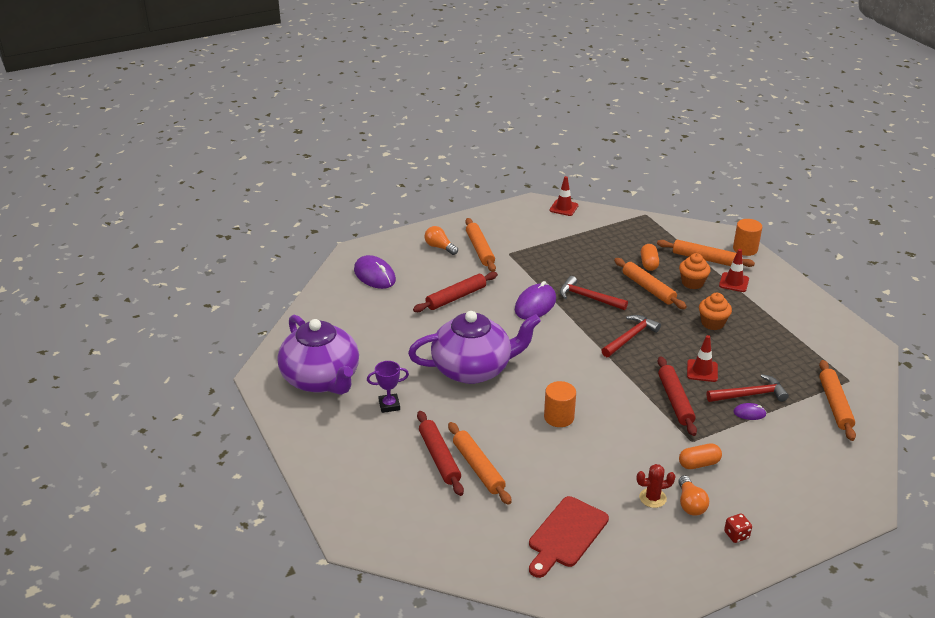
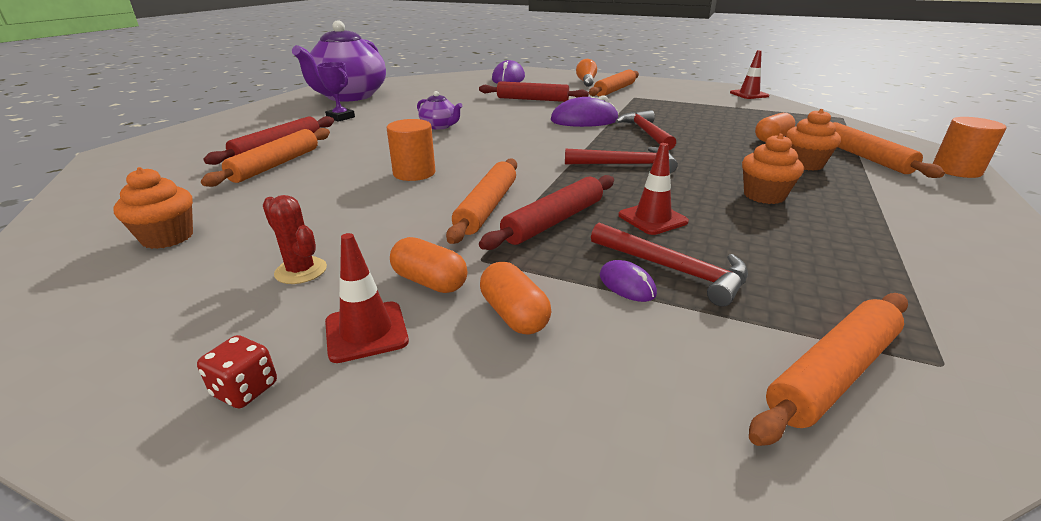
camera: 50 degrees right, 5 degrees down
purple teapot [408,311,541,384] -> purple teapot [417,91,462,130], size x0.41
red cutting board [529,496,609,578] -> orange cupcake [113,167,193,249]
orange rolling pin [614,258,687,309] -> orange rolling pin moved to [446,158,517,244]
orange light bulb [678,475,709,516] -> none
red traffic cone [719,249,749,292] -> red traffic cone moved to [325,233,409,363]
none -> orange capsule [480,262,551,335]

